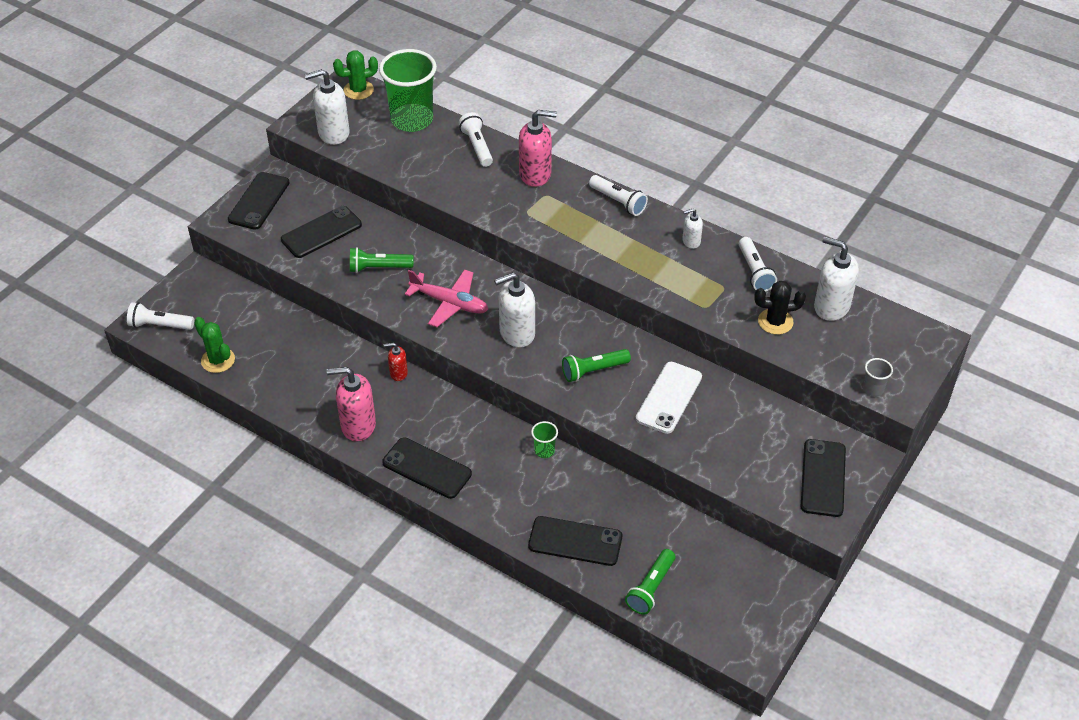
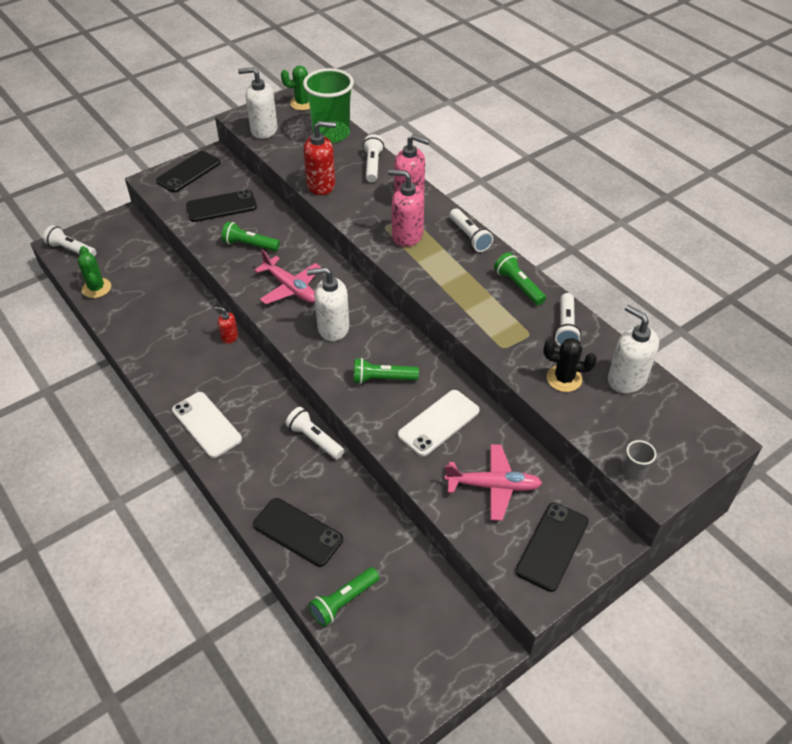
camera: 20 degrees right, 0 degrees up
pink soap dispenser [327,367,376,441] -> pink soap dispenser moved to [388,169,424,247]
black phone [382,437,472,499] -> white phone [172,392,242,458]
green cup [531,421,558,458] -> white flashlight [285,407,344,459]
white soap dispenser [682,208,703,249] -> green flashlight [494,252,546,305]
none -> red soap dispenser [303,121,336,195]
none -> pink plane [445,444,542,521]

